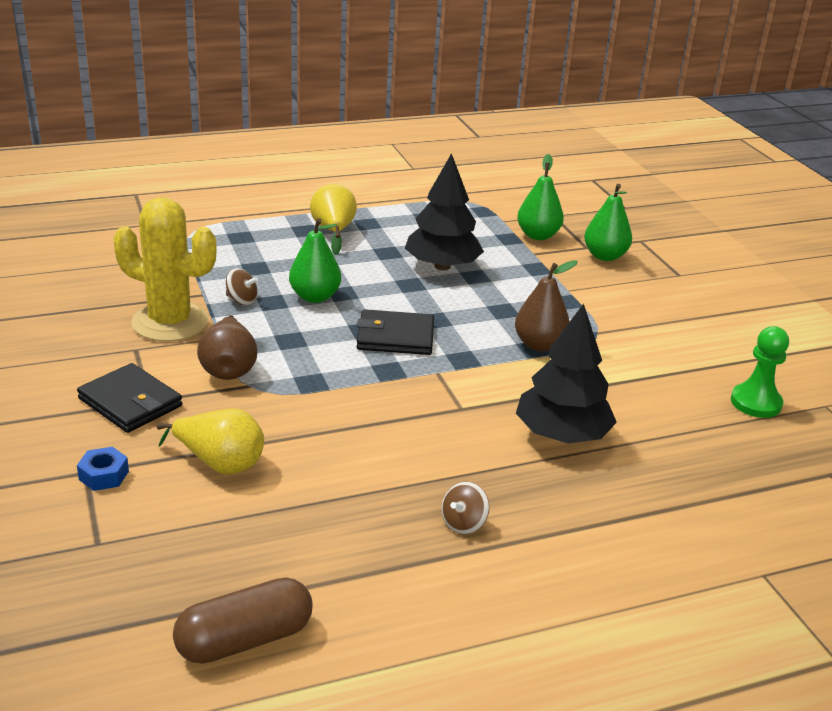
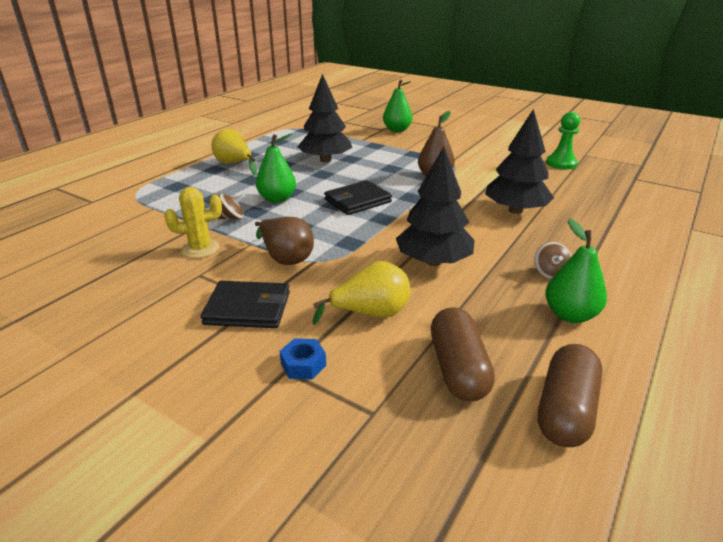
camera: 35 degrees left, 0 degrees up
yellow cactus [113,197,217,342] -> yellow cactus [164,187,222,258], size x0.58
green pear [517,154,564,240] -> green pear moved to [545,219,607,323]
none -> black tree [396,147,475,266]
none -> brown capsule [431,307,495,401]

